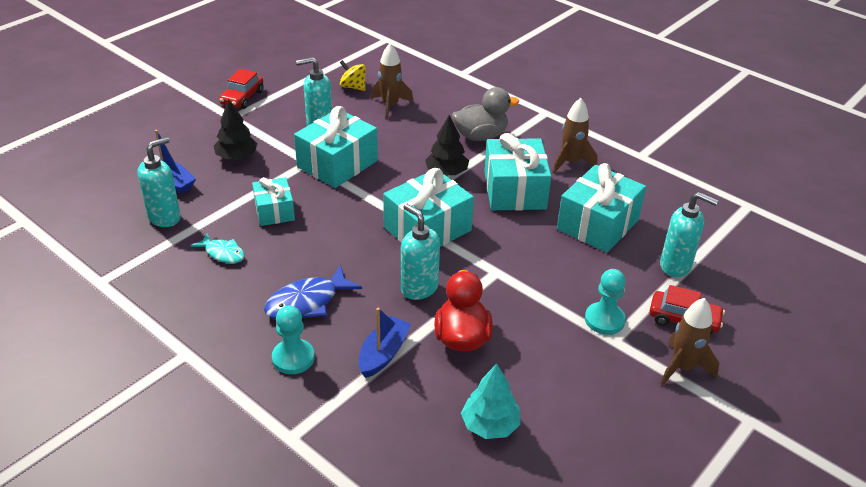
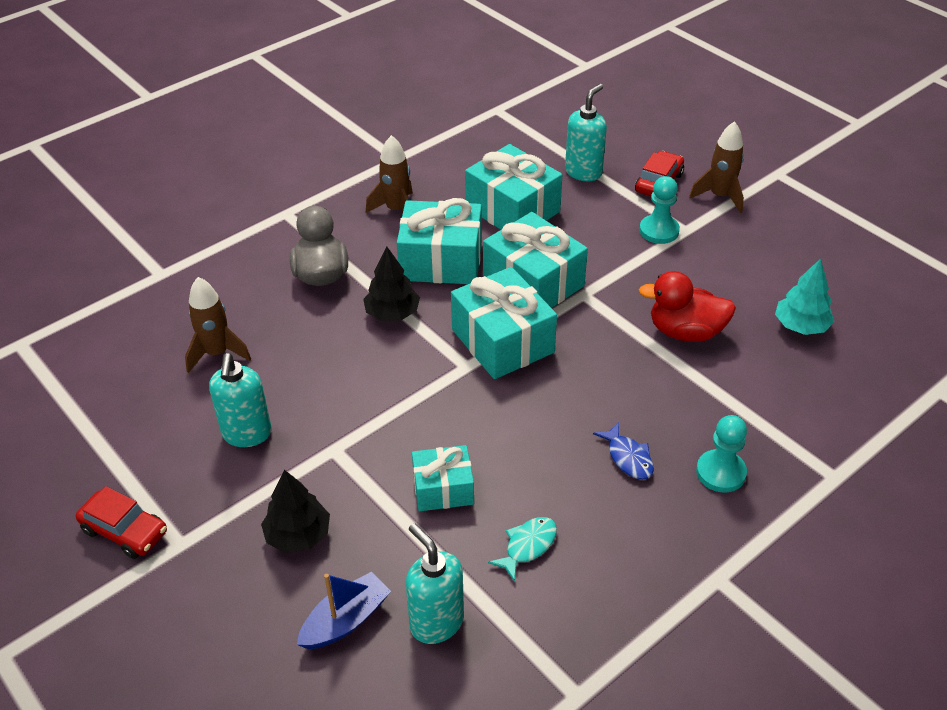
camera: 80 degrees left, 5 degrees up
blue fish [264,265,362,319] -> blue fish [593,422,654,480], size x0.63
turquoise gift [294,106,378,188] -> turquoise gift moved to [483,212,588,308]
yellow spinning top [340,60,366,91] -> none
blue boat [358,308,411,378] -> none
turquoise soap dispenser [401,204,440,300] -> none

